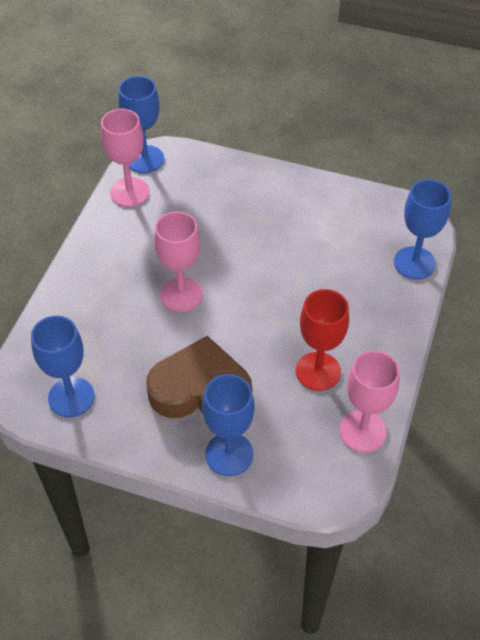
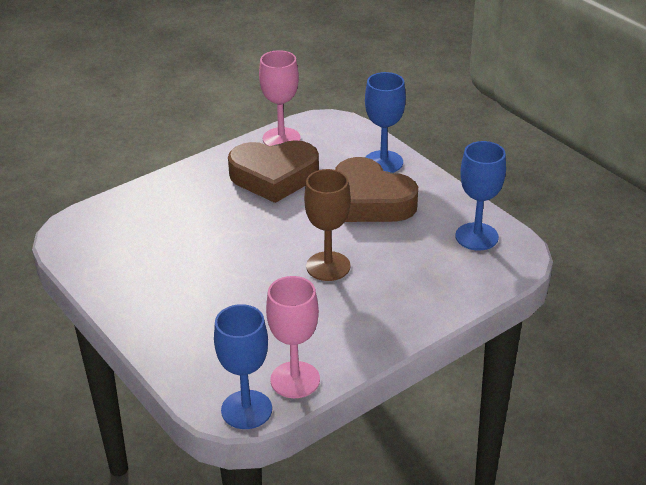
camera: 145 degrees left, 15 degrees down
pink goblet [154,212,203,312] -> brown goblet [304,169,351,281]
red goblet [296,289,349,391] -> brown heart [228,140,319,203]
blue goblet [394,179,451,280] -> none

